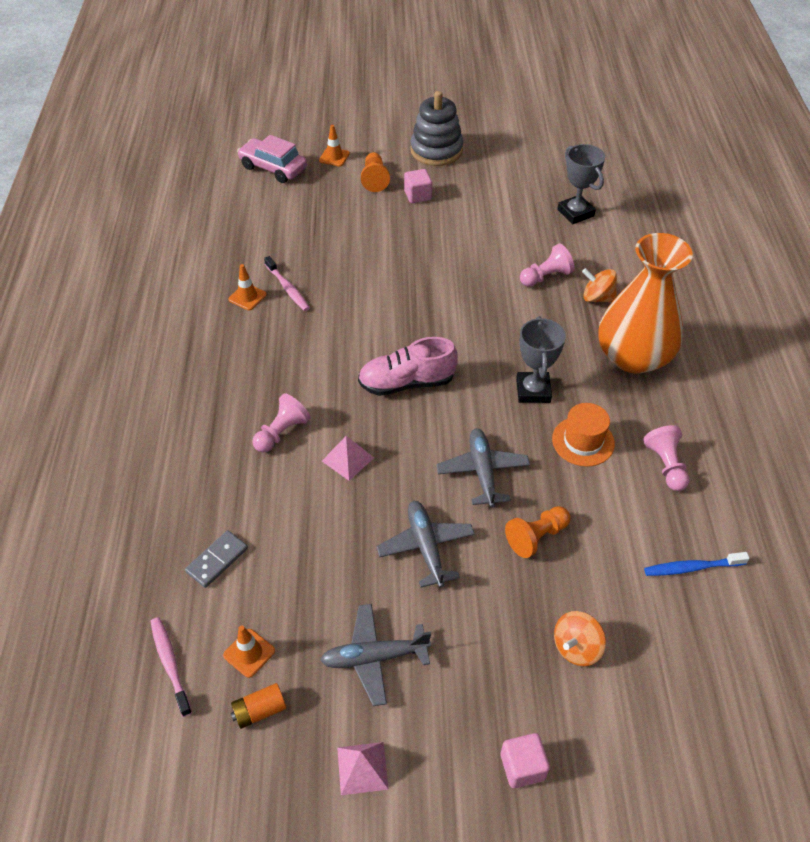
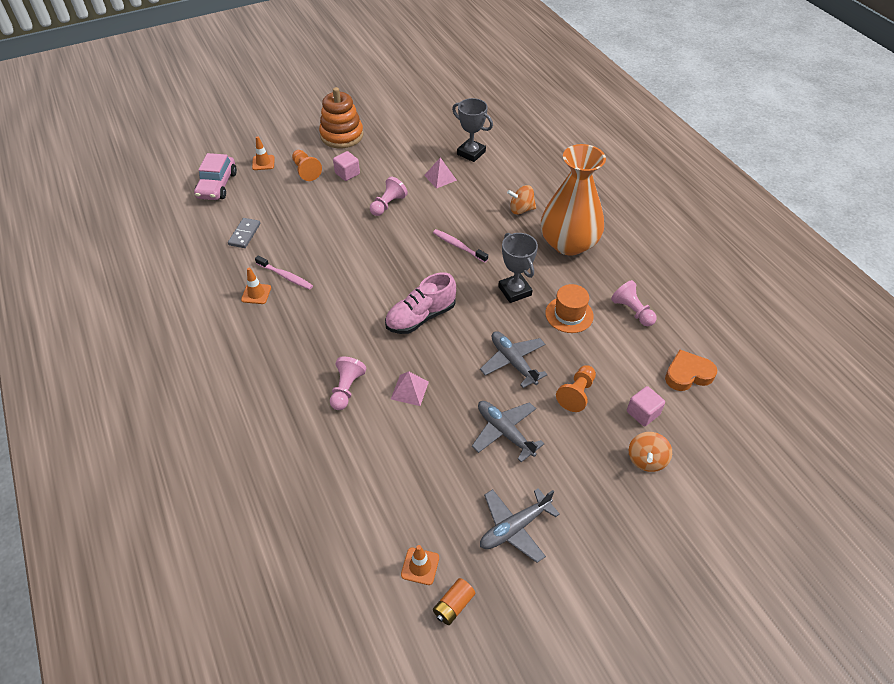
camera: 25 degrees left, 0 degrees up
pink toothbrush [150,617,192,717] -> pink toothbrush moved to [433,229,488,263]
grey domino [185,530,248,588] -> grey domino moved to [228,218,260,248]
pink car [237,135,307,183] -> pink car turned 90 degrees counterclockwise [194,153,237,200]
pink pyramid [337,742,389,795] -> pink pyramid moved to [424,157,457,189]
grey stacking toy [410,91,463,166] -> orange stacking toy [319,87,364,148]
pink cube [501,733,550,788] -> pink cube moved to [627,386,665,426]
pink pawn [520,244,574,287] -> pink pawn moved to [370,177,408,216]
blue toothbrush [644,552,750,576] -> orange heart [665,350,717,391]

